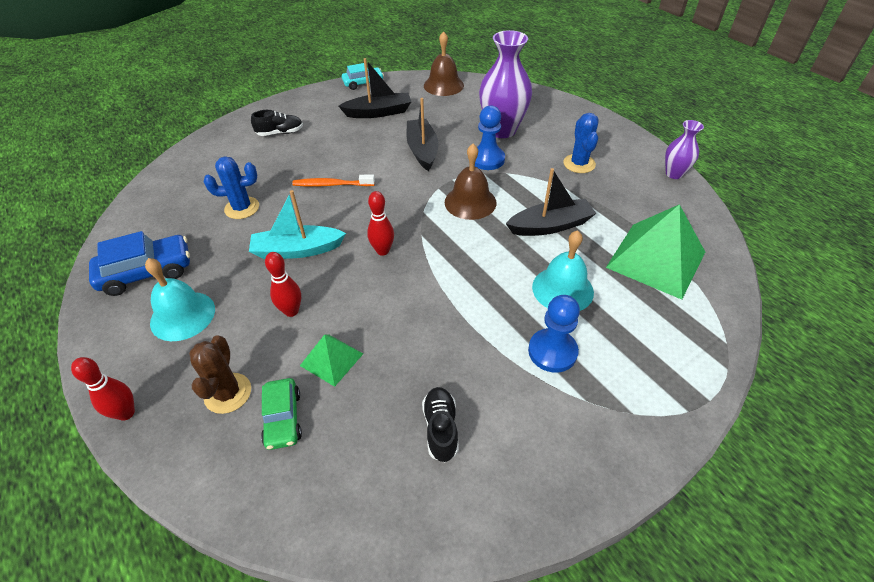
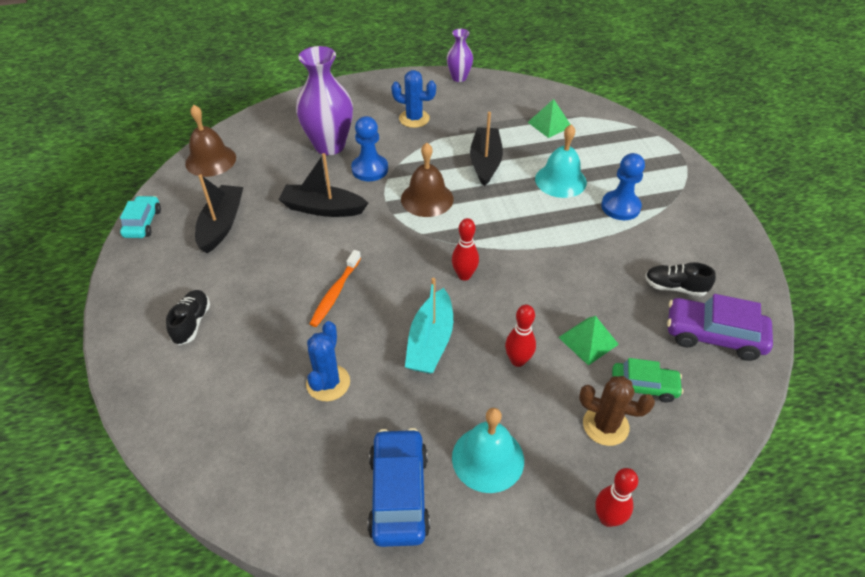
camera: 70 degrees left, 0 degrees up
green pyramid [606,204,705,300] -> green pyramid [528,99,571,138], size x0.52
none -> purple car [667,294,773,361]

